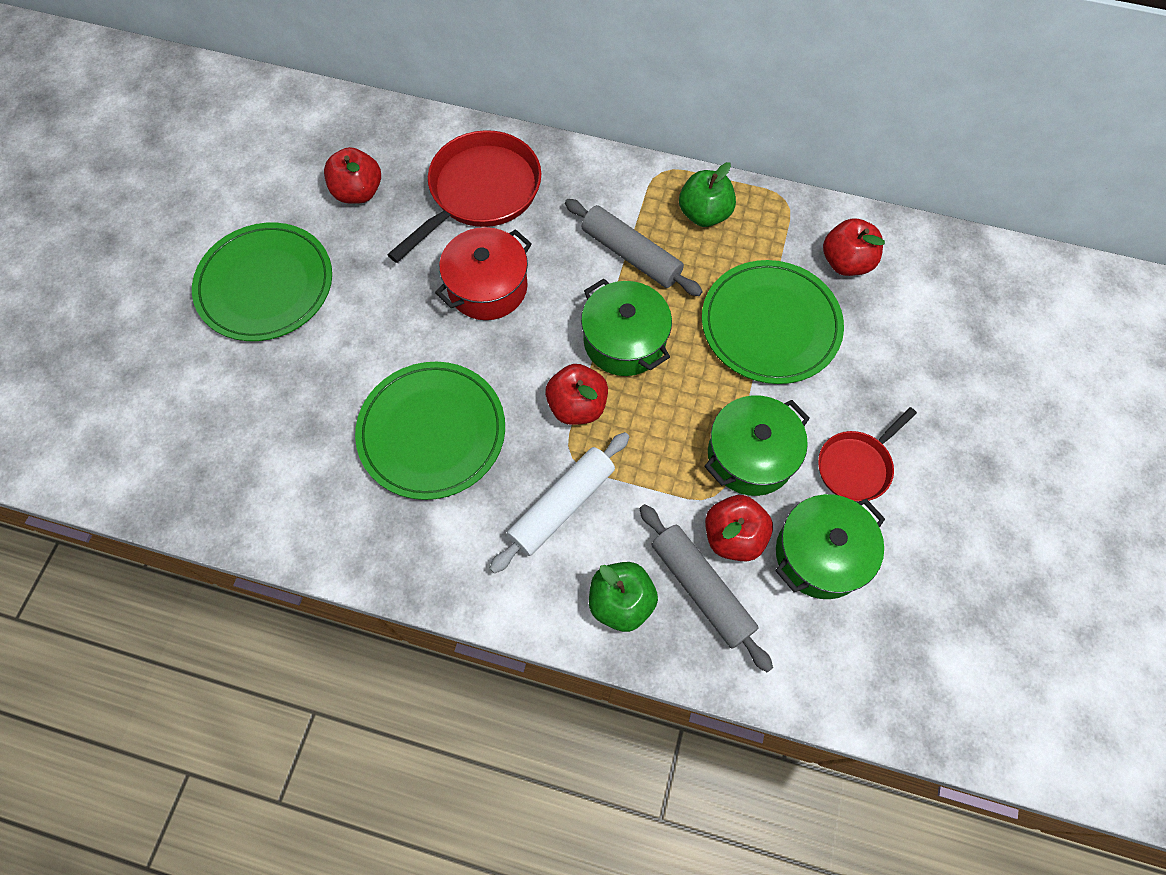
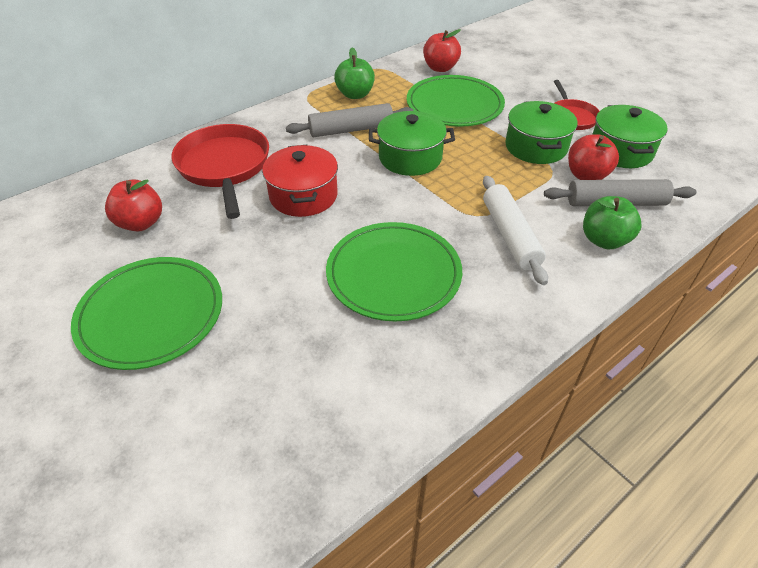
camera: 55 degrees left, 20 degrees down
red apple [545,364,608,425] -> none

